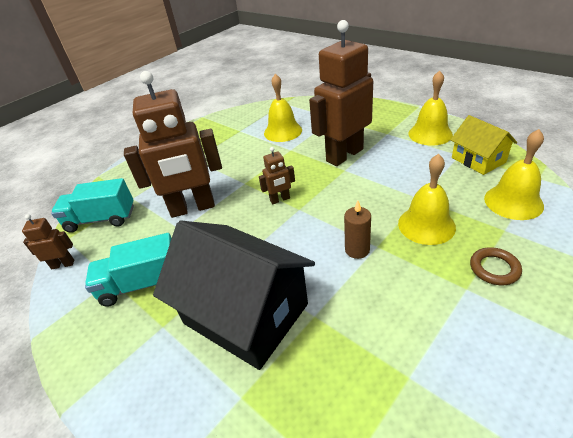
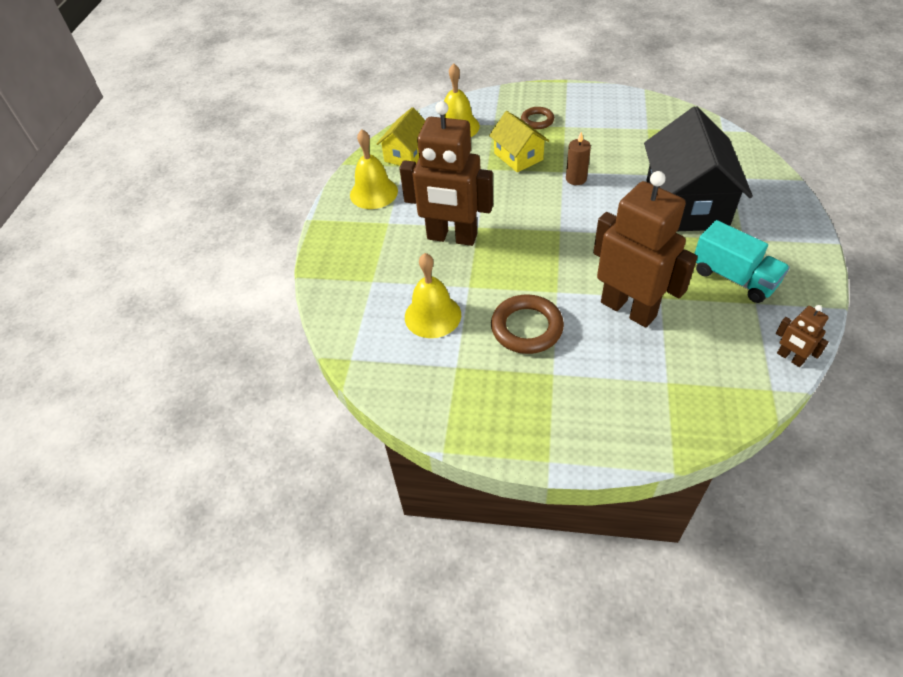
camera: 125 degrees left, 10 degrees up
turquoise truck [51,178,134,233] -> none
brown robot [259,147,295,204] -> none
yellow bell [398,154,456,245] -> yellow house [489,111,549,172]
none -> brown ring [491,294,564,354]

